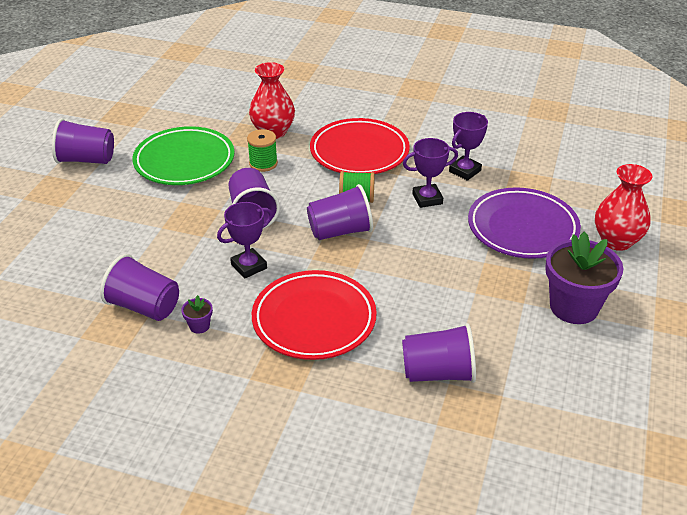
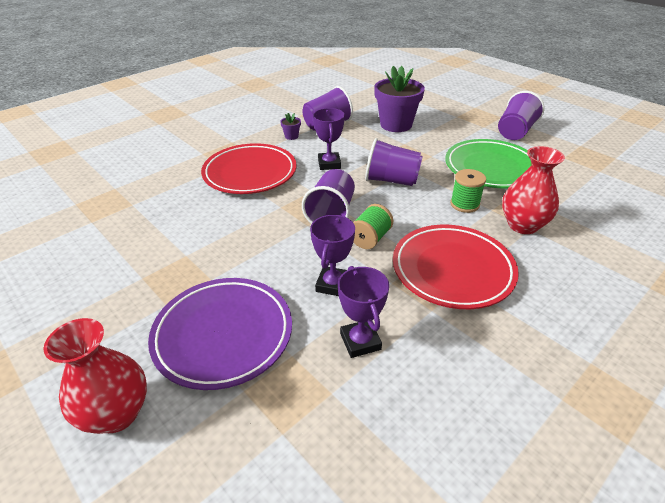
camera: 120 degrees right, 0 degrees up
purple cup [402,323,476,383] -> none
purple flower pot [545,232,623,324] -> purple flower pot moved to [374,66,425,132]

